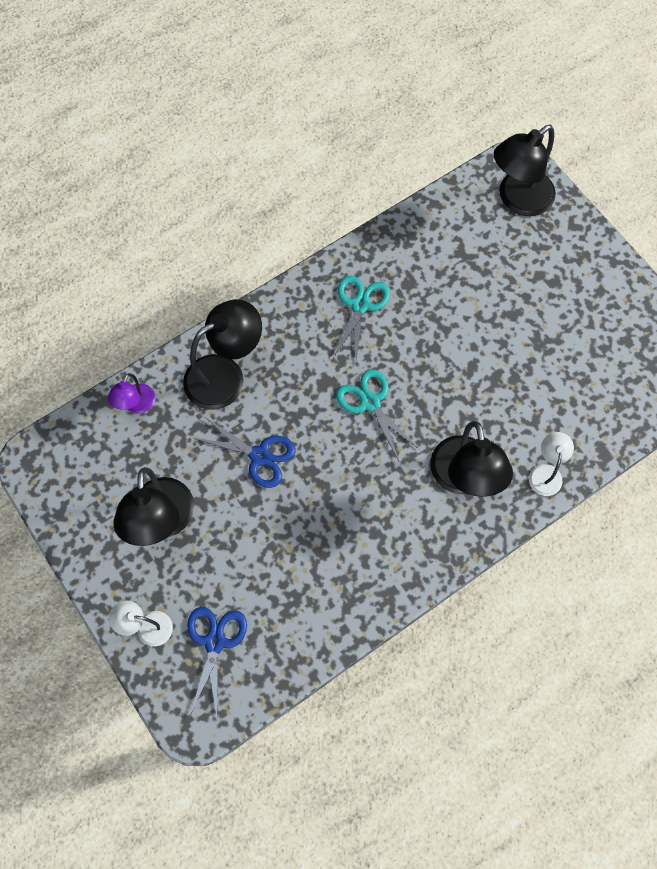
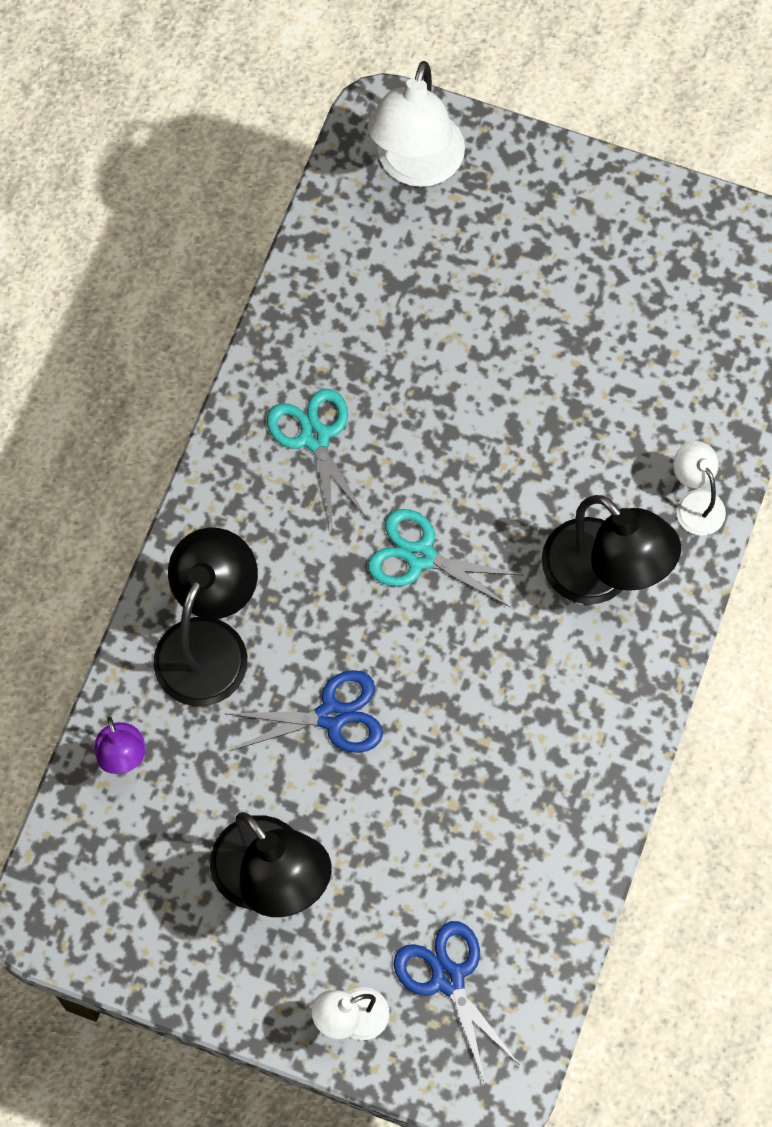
camera: 35 degrees left, 0 degrees up
black lamp [493,125,556,216] -> white lamp [367,61,465,187]

